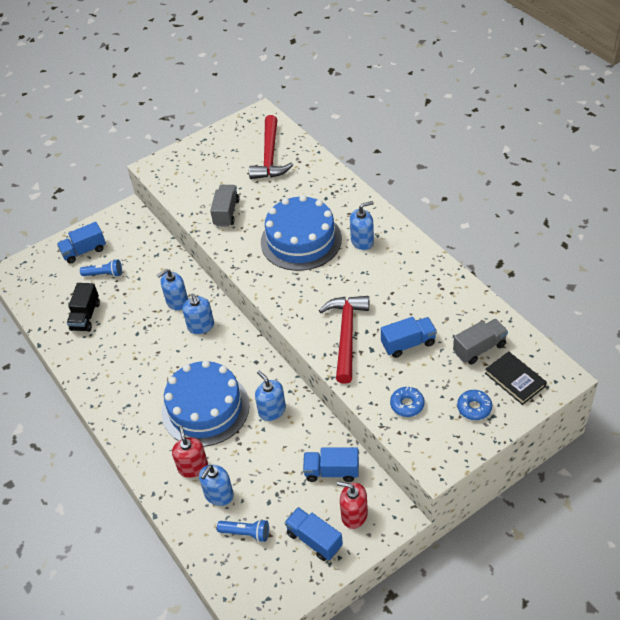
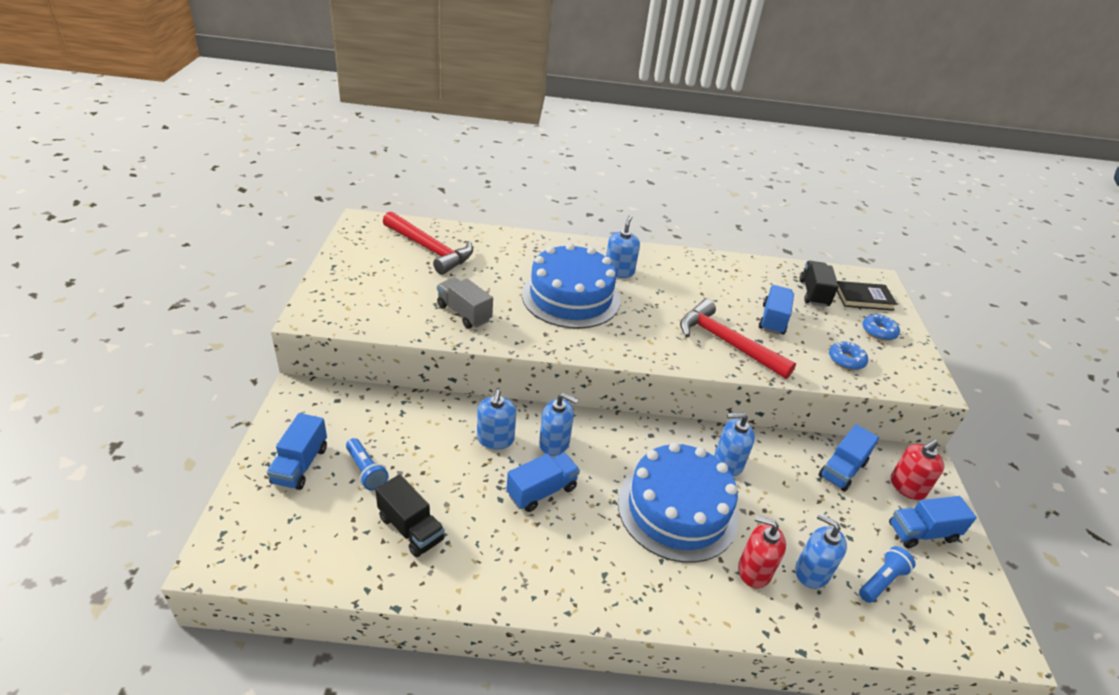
camera: 60 degrees left, 10 degrees down
blue flashlight [80,259,122,277] -> blue flashlight turned 105 degrees clockwise [346,438,389,490]
blue soap dispenser [199,465,234,506] -> blue soap dispenser turned 150 degrees clockwise [795,513,847,589]
grey truck [453,319,508,364] -> black truck [800,261,839,307]
none -> blue truck [507,453,580,512]

